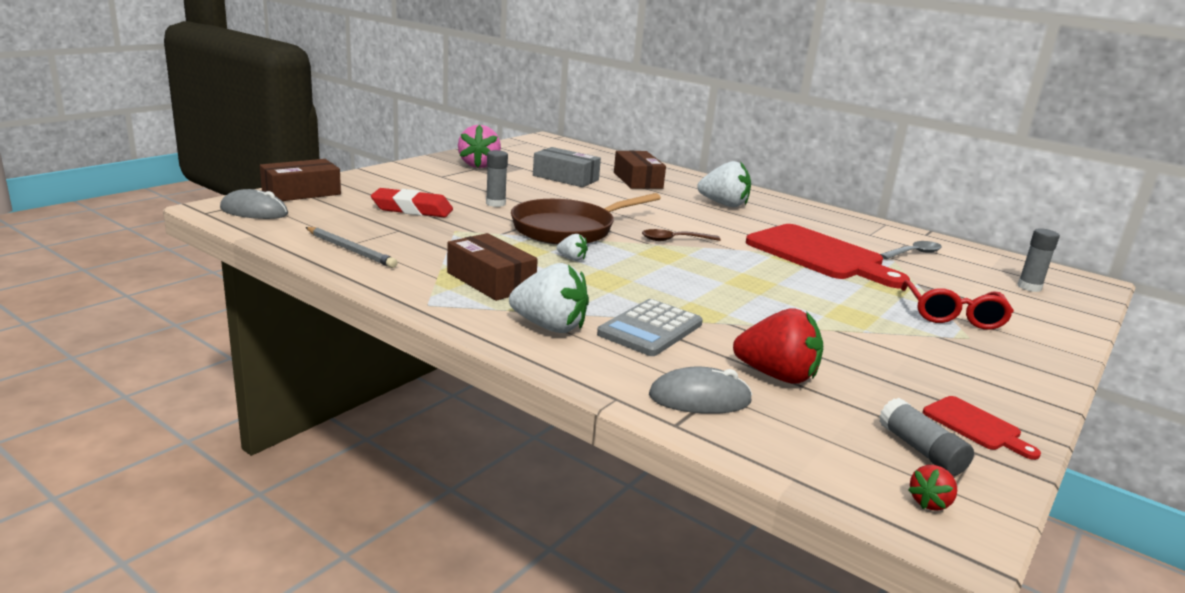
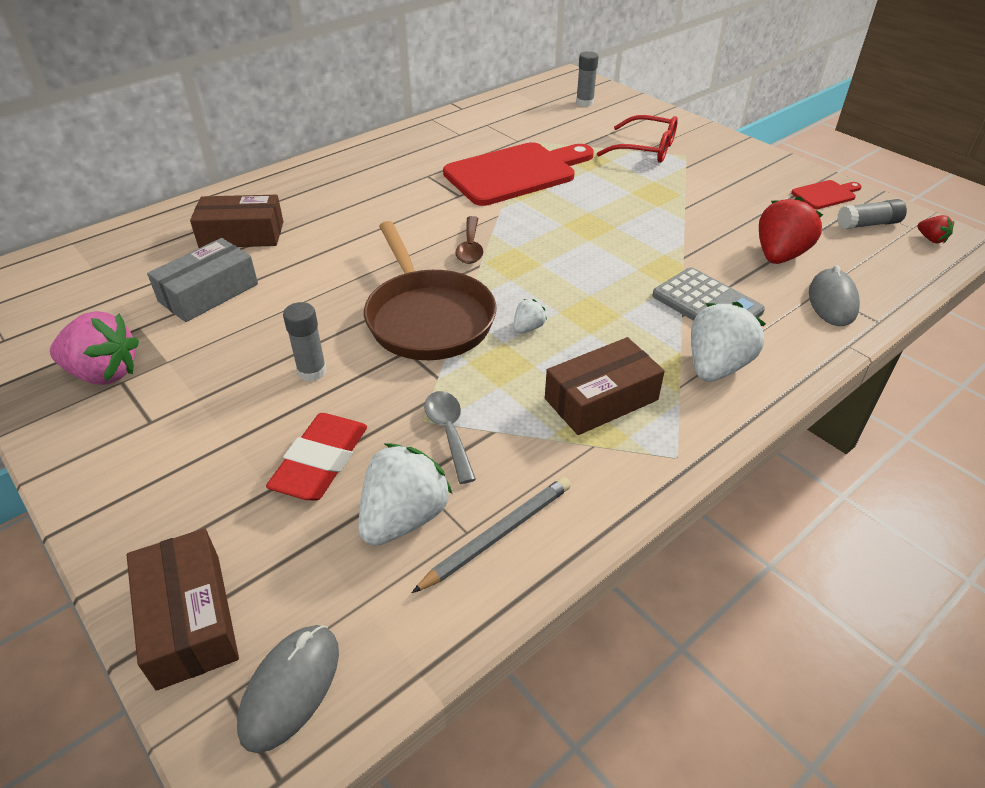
camera: 75 degrees left, 20 degrees up
white strawberry [697,161,751,207] -> white strawberry moved to [358,443,452,546]
grey spoon [880,241,942,259] -> grey spoon moved to [424,391,476,484]

